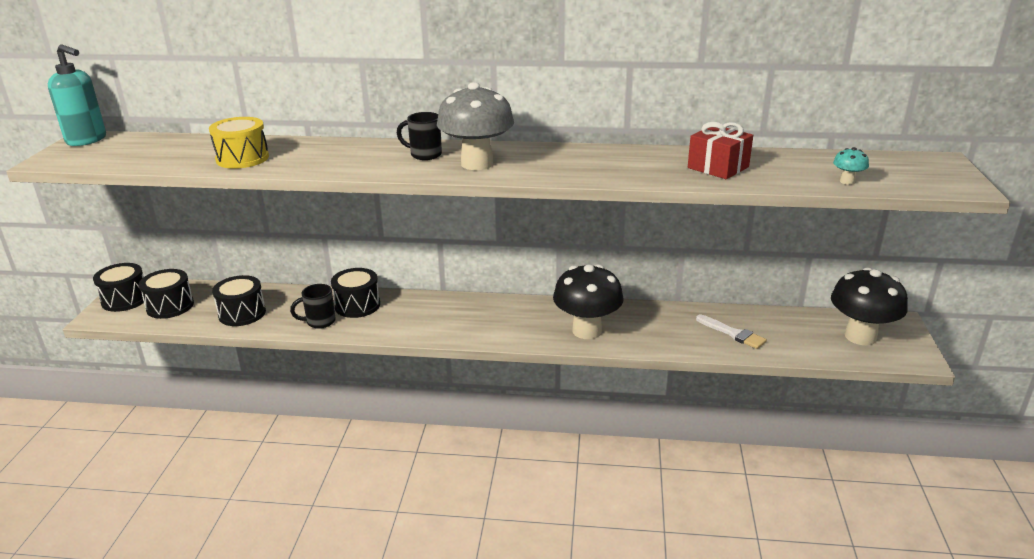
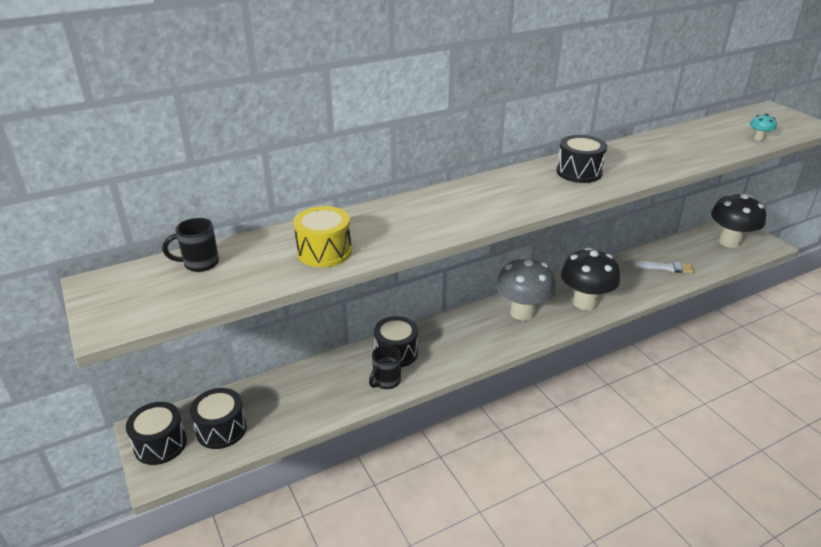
camera: 35 degrees left, 5 degrees up
turquoise soap dispenser [48,44,106,146] -> none
black drum [212,275,266,326] -> black drum moved to [557,135,607,183]
black mug [397,112,442,160] -> black mug moved to [162,218,219,272]
grey mushroom [437,82,514,170] -> grey mushroom moved to [496,256,556,321]
red gift [688,122,753,179] -> none

